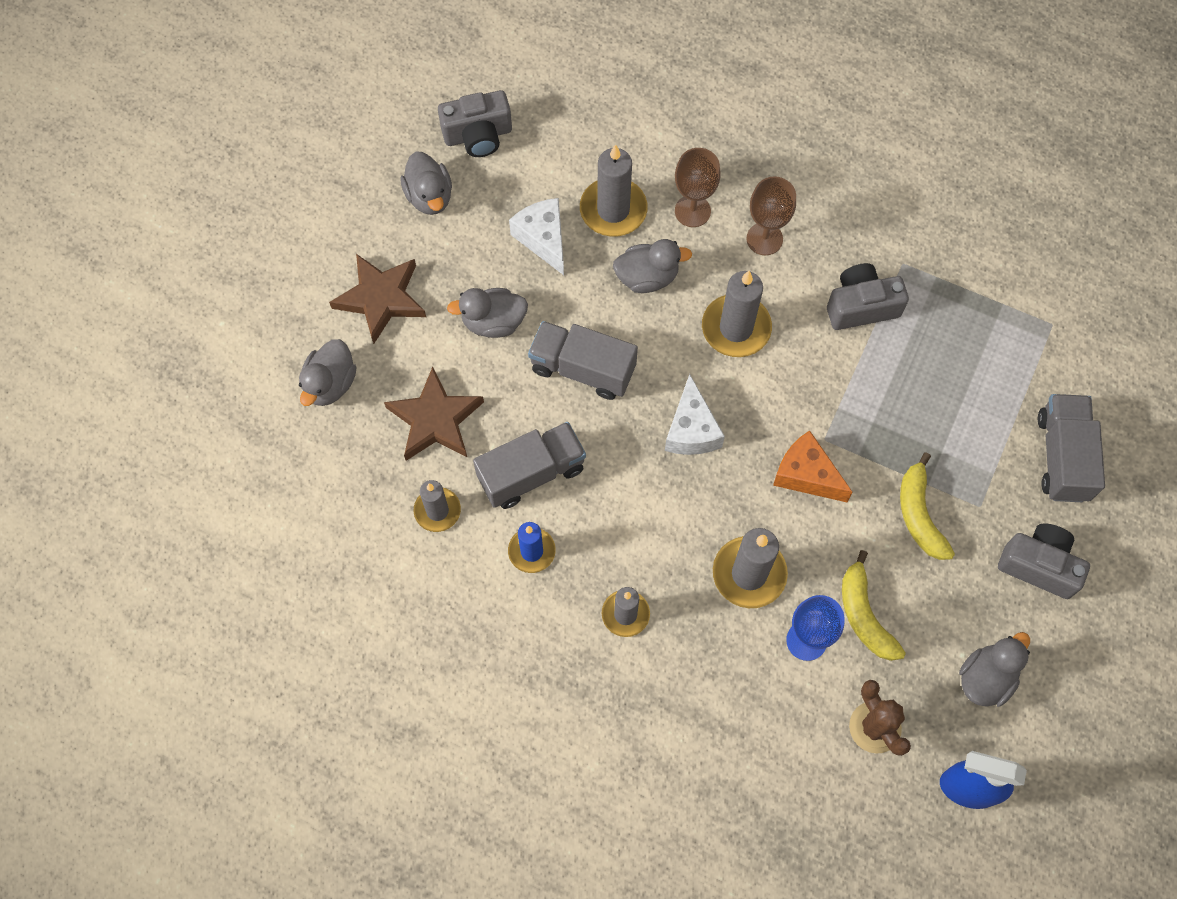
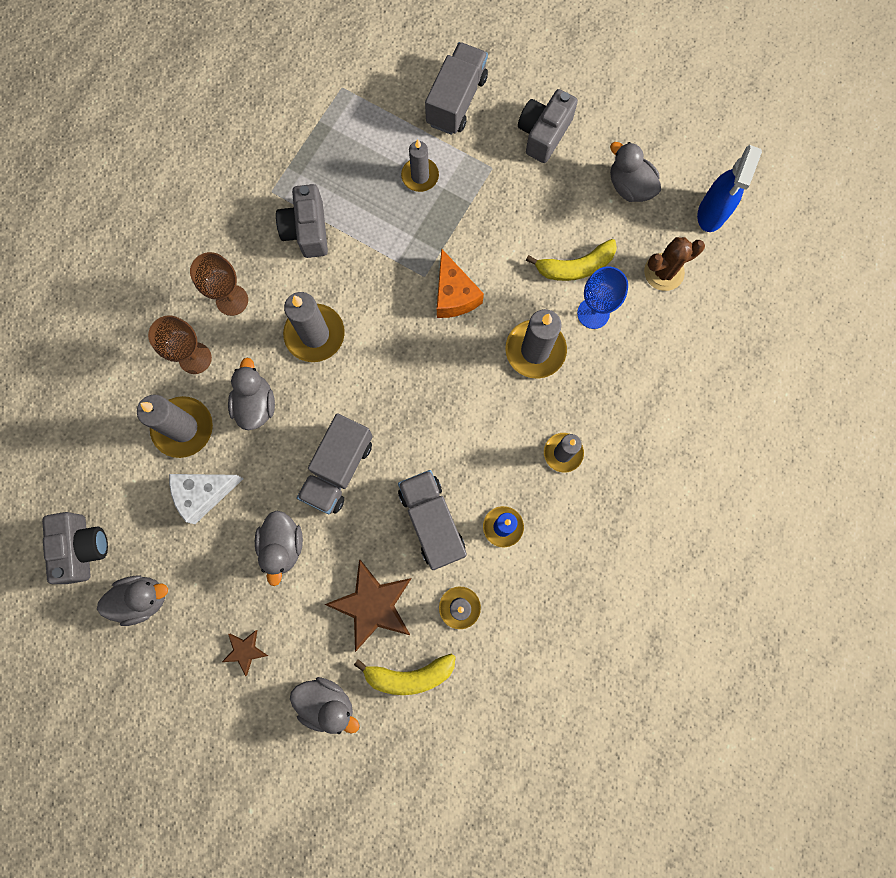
camera: 85 degrees left, 10 degrees up
brown star [329,254,426,344] -> brown star [222,630,268,676], size x0.50
white cheese [665,374,725,455] -> none
orange cheese [773,431,853,502] -> orange cheese turned 60 degrees counterclockwise [437,248,484,318]
yellow banana [900,452,955,560] -> yellow banana moved to [354,654,456,695]
grey truck [1038,394,1105,502] -> grey truck turned 105 degrees clockwise [425,42,488,135]
none -> grey candle [401,139,439,192]

